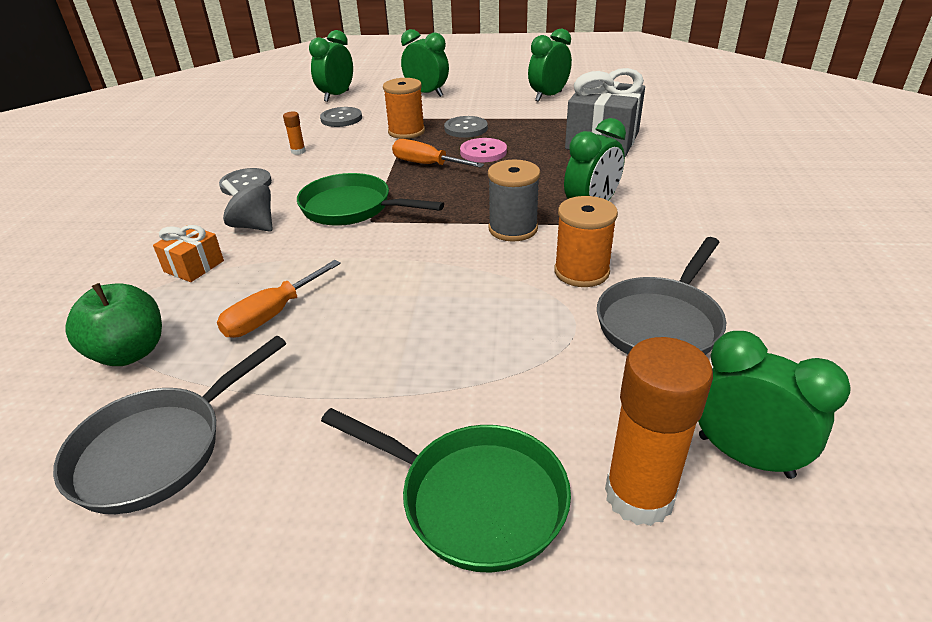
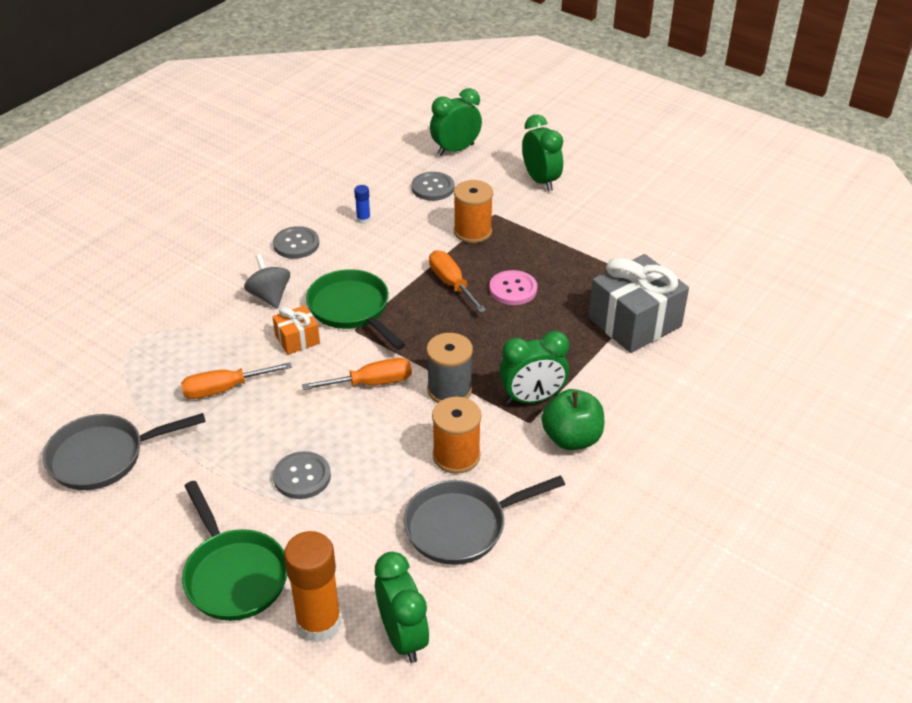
camera: 30 degrees right, 5 degrees up
green apple [65,283,162,366] -> green apple moved to [542,389,604,450]
orange gift [153,225,224,282] -> orange gift moved to [273,305,320,355]
orange glue stick [283,112,306,155] -> blue glue stick [354,185,371,224]
grey button [444,116,488,138] -> grey button moved to [273,451,331,499]
green clock [528,29,572,102] -> none
none -> orange screwdriver [302,358,412,390]

